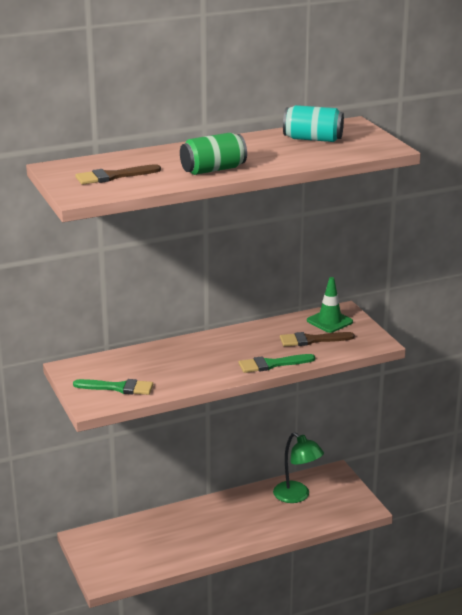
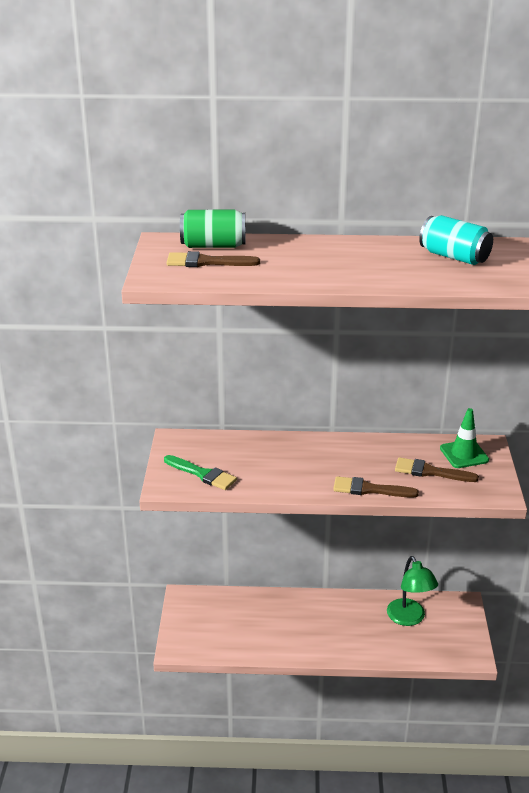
camera: 25 degrees right, 5 degrees up
green can [180,133,247,175] -> green can moved to [180,210,245,248]
green brush [239,354,315,373] -> brown brush [333,476,419,498]

